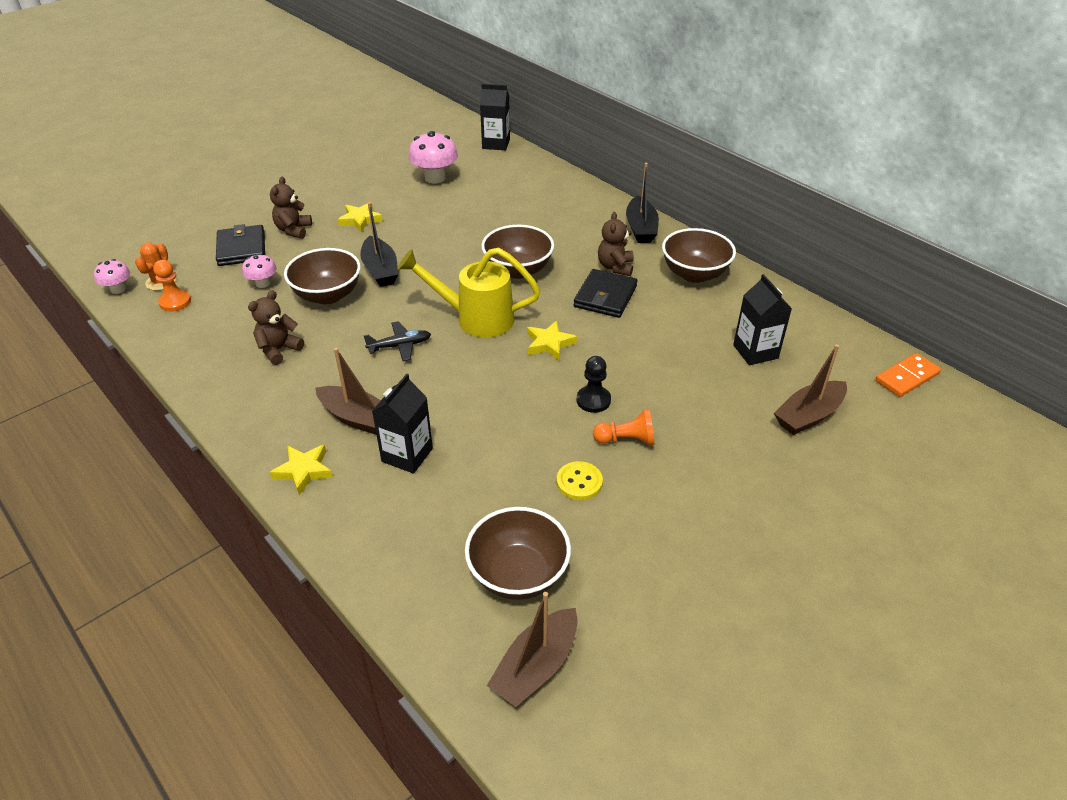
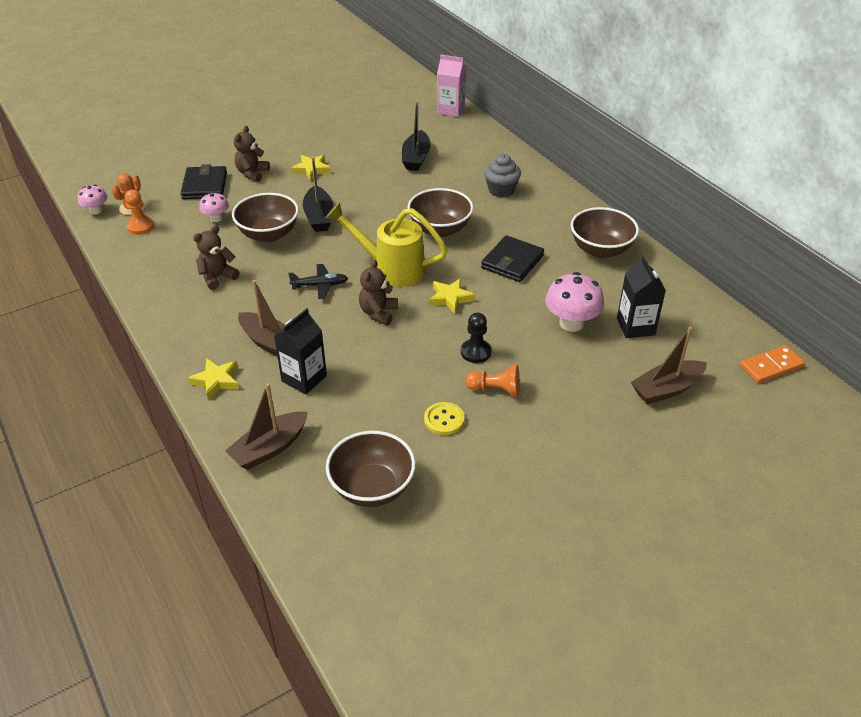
camera: 10 degrees right, 0 degrees up
pink mushroom [408,131,458,184] -> pink mushroom moved to [545,272,604,332]
black carton [480,84,510,150] -> pink carton [437,55,466,117]
brown boat [487,592,578,707] -> brown boat moved to [225,383,308,470]
brown teddy bear [598,212,634,276] -> brown teddy bear moved to [359,260,398,325]
black boat [626,163,659,243] -> black boat moved to [402,101,431,171]
none -> grey cupcake [484,154,521,197]

